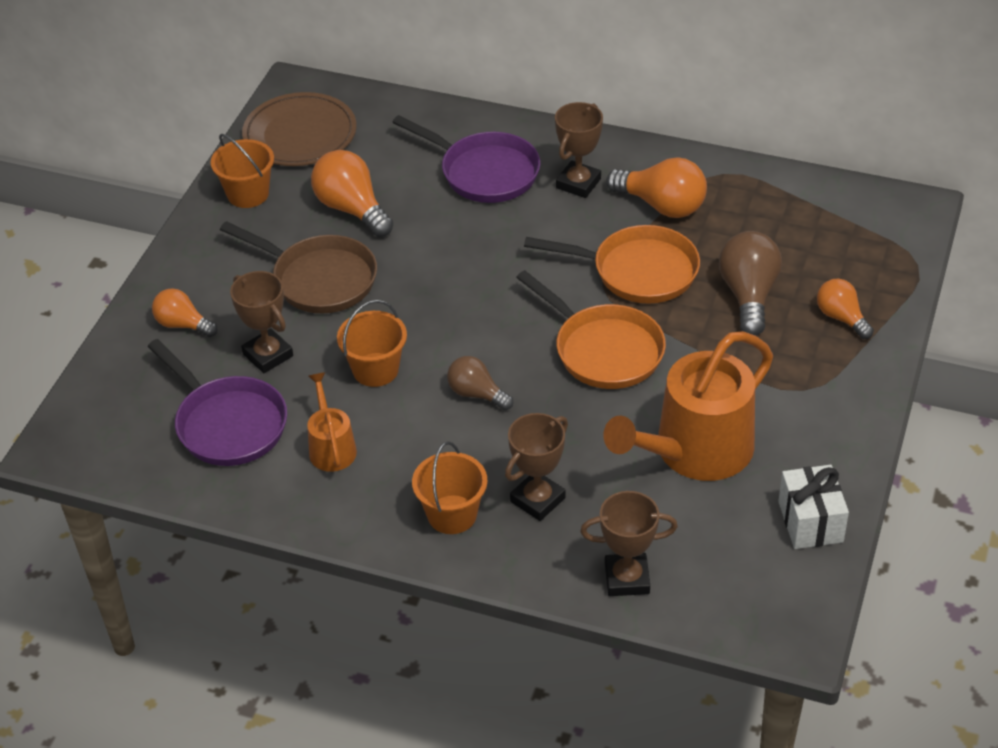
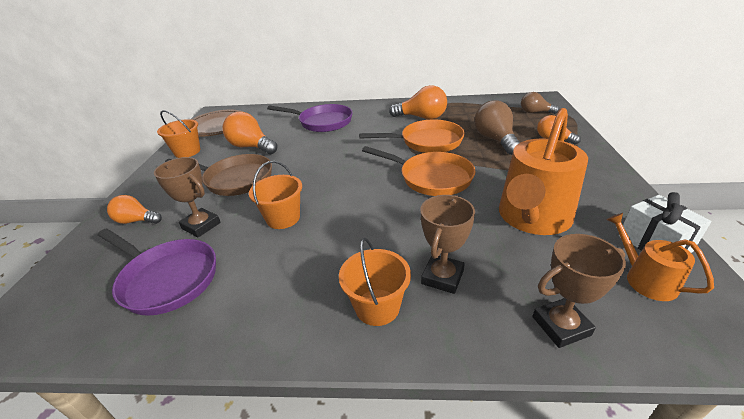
camera: 15 degrees left, 10 degrees down
orange watering can [307,372,357,472] -> orange watering can moved to [606,213,714,301]
brown light bulb [447,356,514,410] -> brown light bulb moved to [521,92,559,114]
brown trophy [555,102,603,198] -> none

